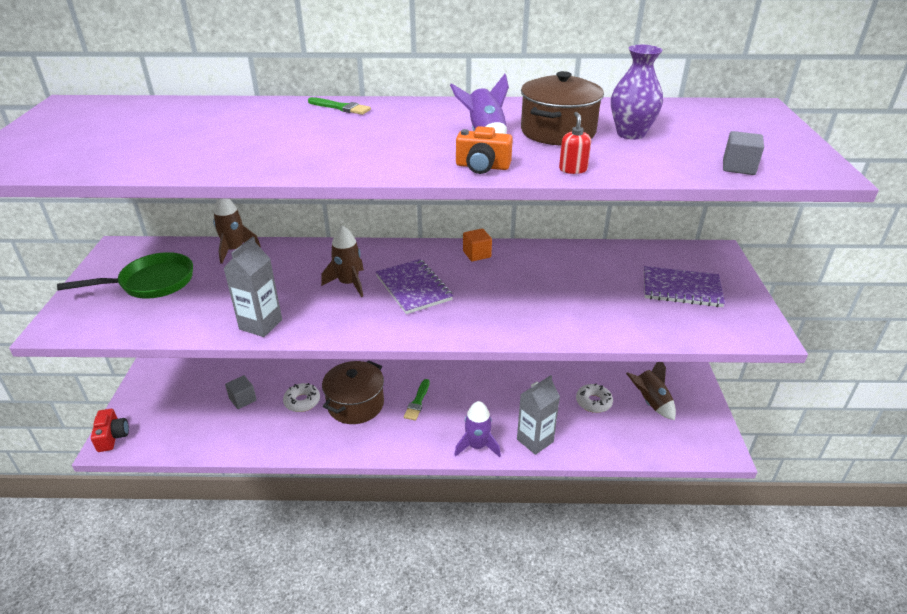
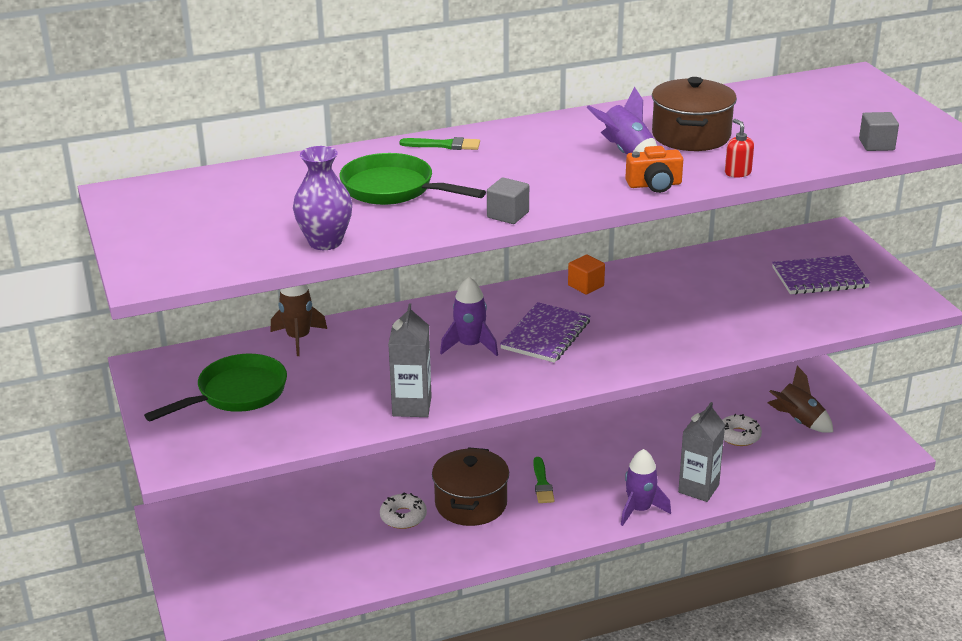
camera: 20 degrees left, 5 degrees down
red camera [91,409,129,452] -> none
grey cube [225,375,257,409] -> grey cube moved to [487,177,529,224]
brown rocket [321,226,364,297] -> purple rocket [440,277,498,356]
purple notebook [376,259,453,314] -> purple notebook turned 75 degrees clockwise [500,302,590,363]
purple vase [611,45,663,140] -> purple vase moved to [293,146,352,250]
none -> green pan [339,153,486,205]

